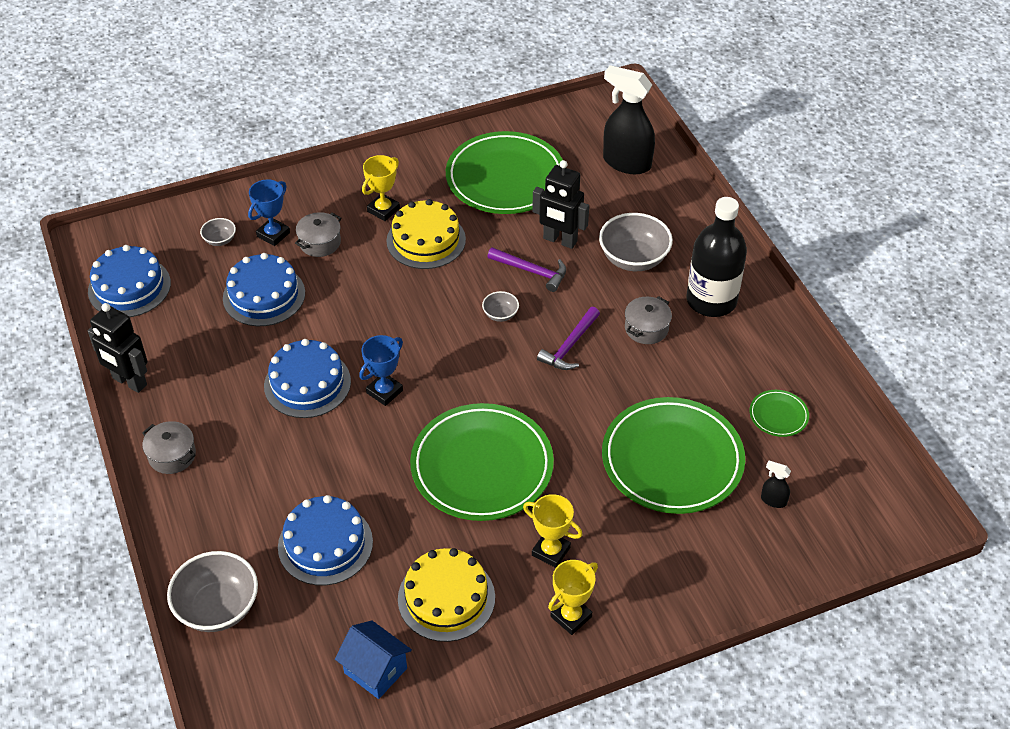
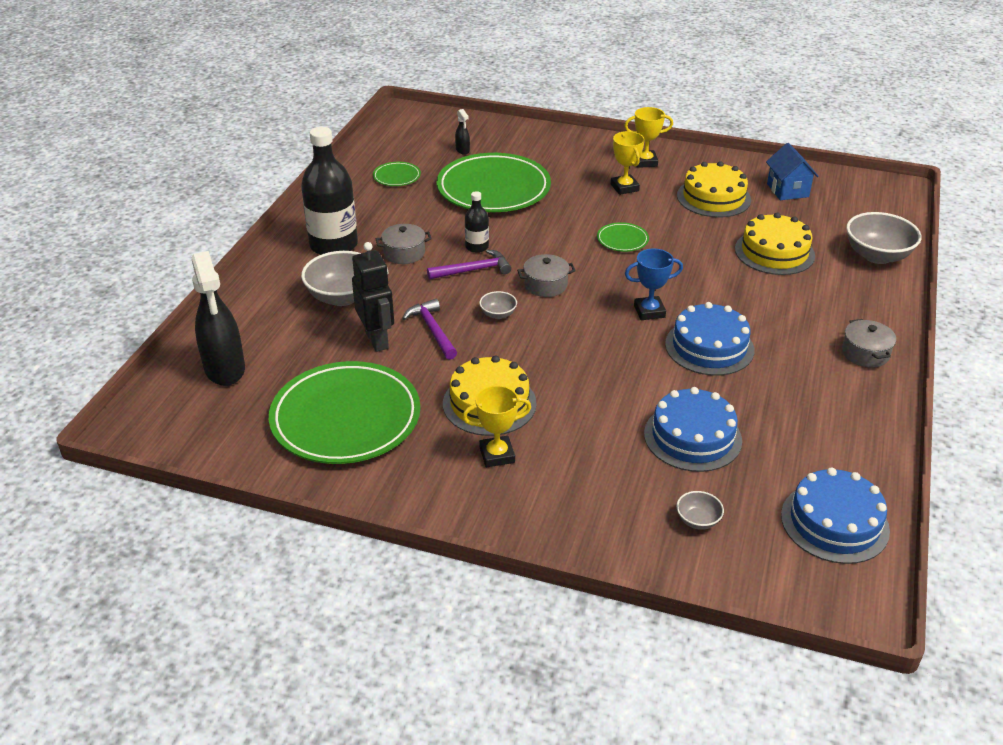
camera: 140 degrees left, 10 degrees down
black robot [88,303,147,393] -> none
blue trophy [248,179,290,246] -> none
blue cake [278,495,373,585] -> yellow cake [735,213,815,275]
grey pot [295,212,341,257] -> grey pot moved to [517,254,576,297]
green plate [410,403,554,521] -> green plate [597,222,649,252], size x0.43
none -> black bottle [465,191,489,253]

